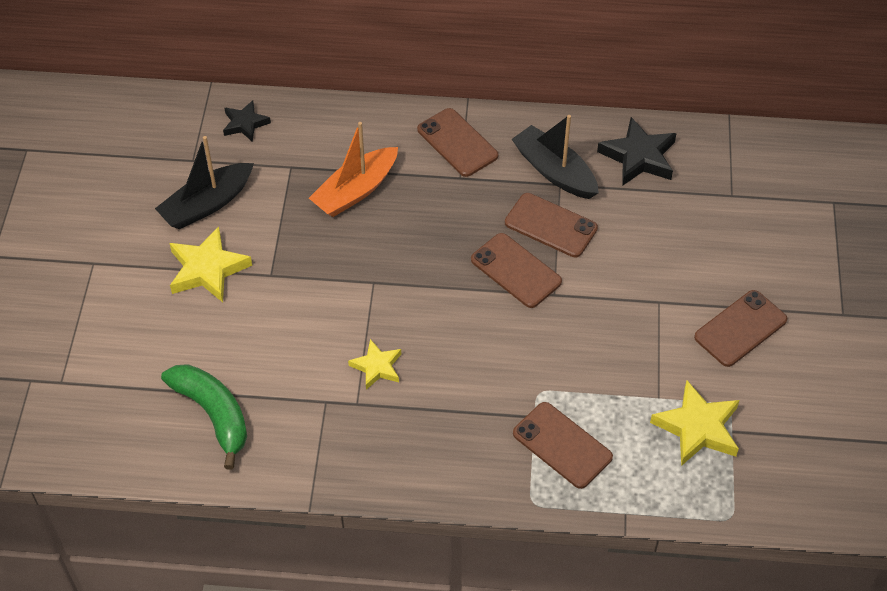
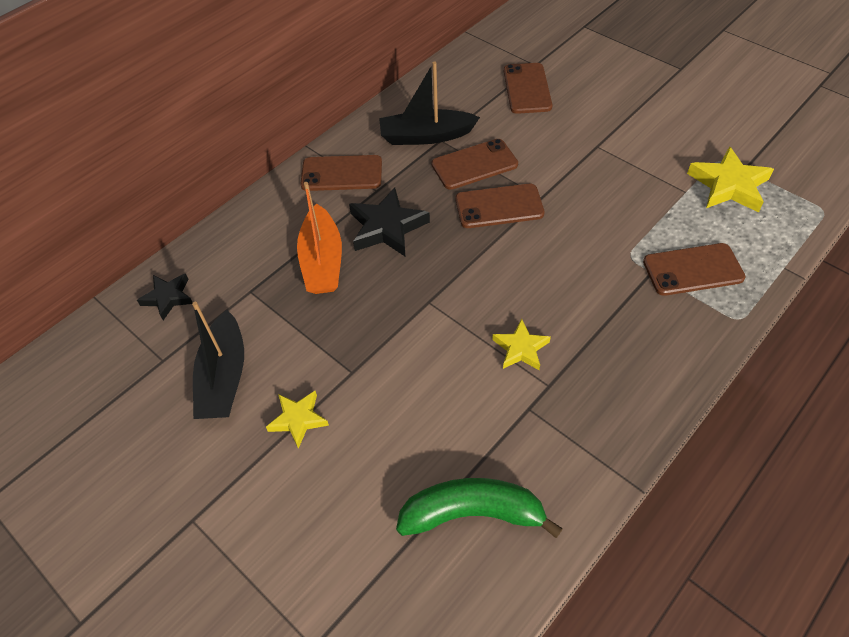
camera: 50 degrees left, 0 degrees up
yellow star [169,226,252,302] -> yellow star [266,391,329,449], size x0.62
black star [597,117,677,186] -> black star moved to [349,187,430,256]
brown phone [694,290,787,367] -> brown phone moved to [504,63,552,114]

